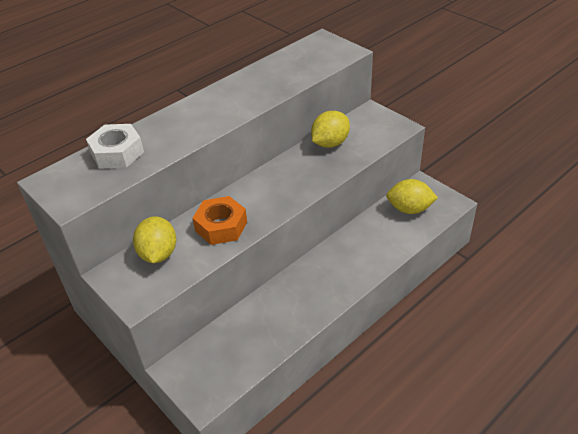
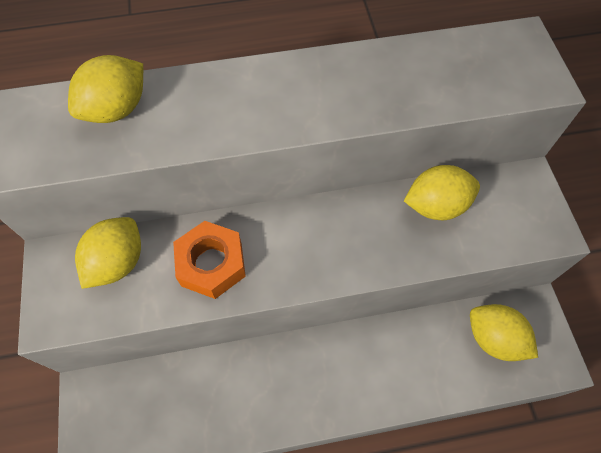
camera: 30 degrees right, 20 degrees up
white nut [86,124,144,169] -> yellow lemon [68,55,143,123]

